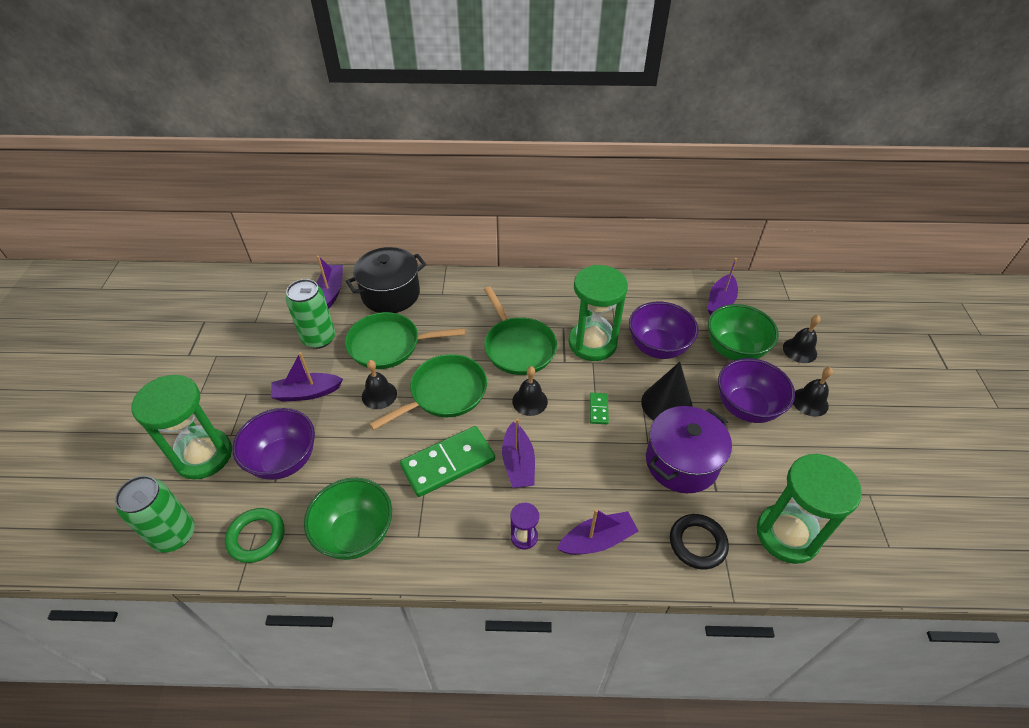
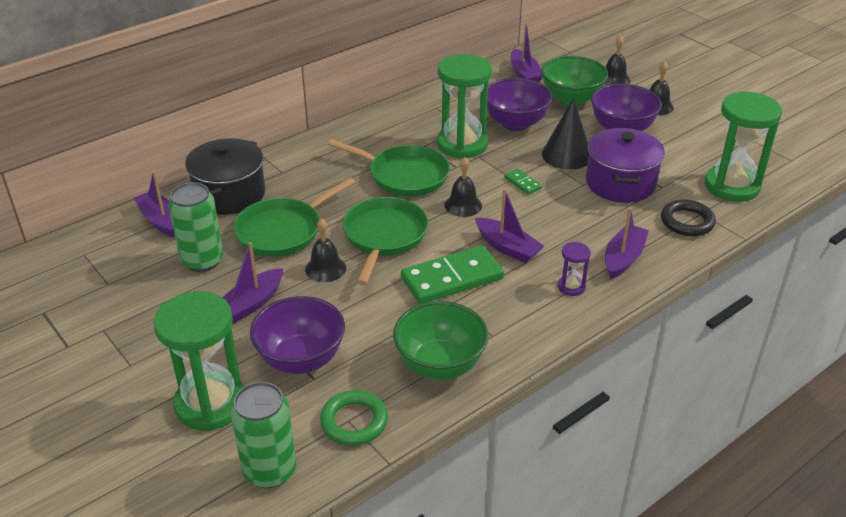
camera: 40 degrees left, 10 degrees down
green domino [400,426,495,497] -> green domino turned 45 degrees clockwise [401,245,504,304]

